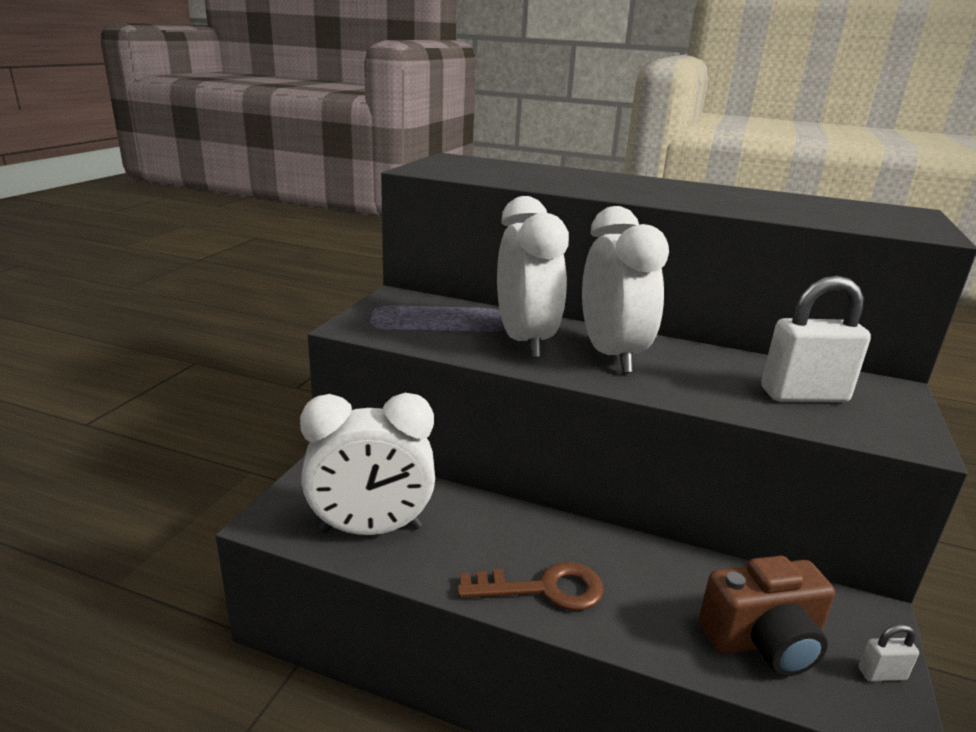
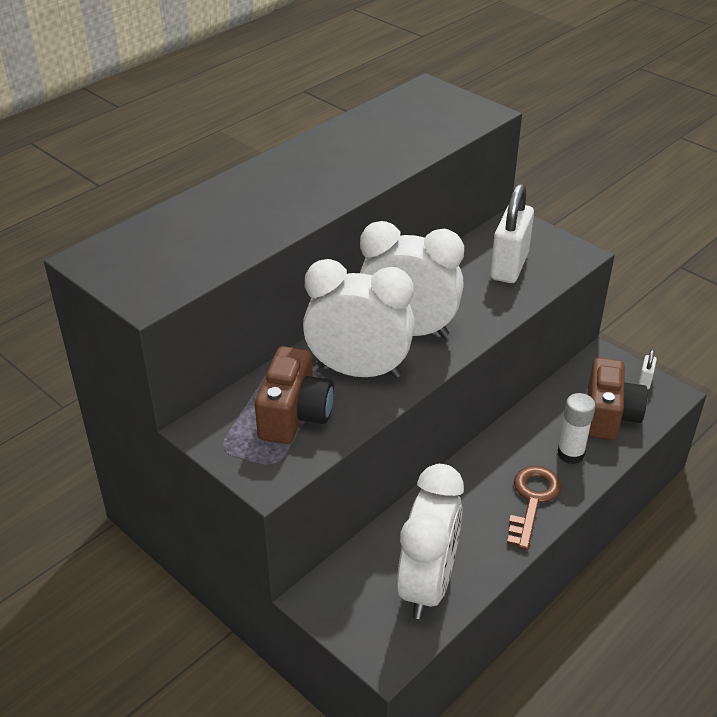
camera: 65 degrees left, 15 degrees up
none -> brown camera [255,346,334,444]
none -> white glue stick [557,393,596,464]

